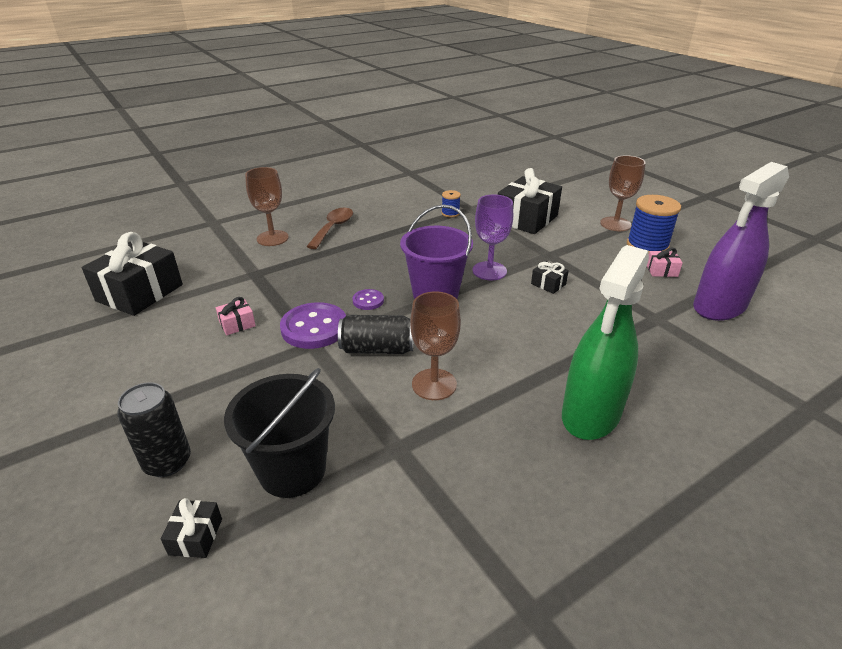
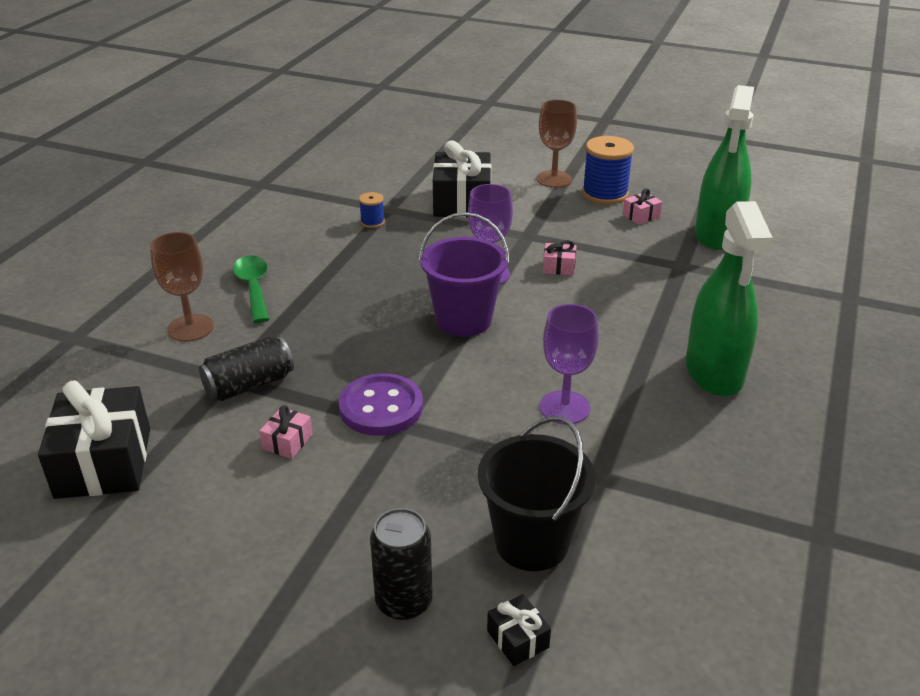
camera: 35 degrees left, 0 degrees up
brown spoon [306,208,353,249] -> green spoon [233,255,269,323]
black can [338,315,414,354] -> black can moved to [199,336,294,401]
purple button [352,289,384,310] -> none
brown goblet [410,291,461,400] -> purple goblet [540,304,599,424]
black gift [531,261,569,294] -> pink gift [543,240,576,276]
purple spray bottle [693,162,789,321] -> green spray bottle [695,85,754,250]

